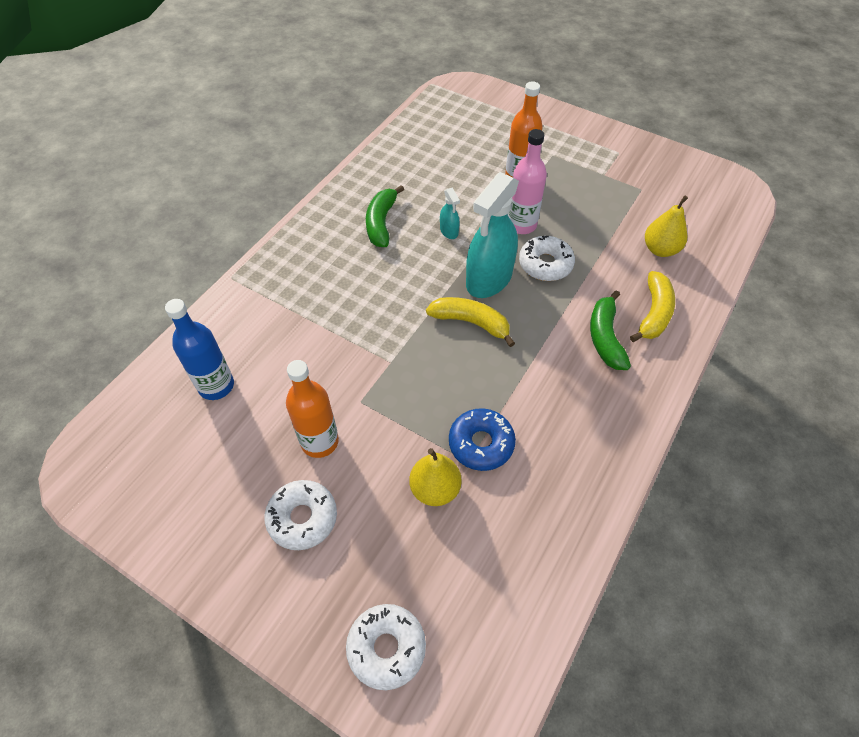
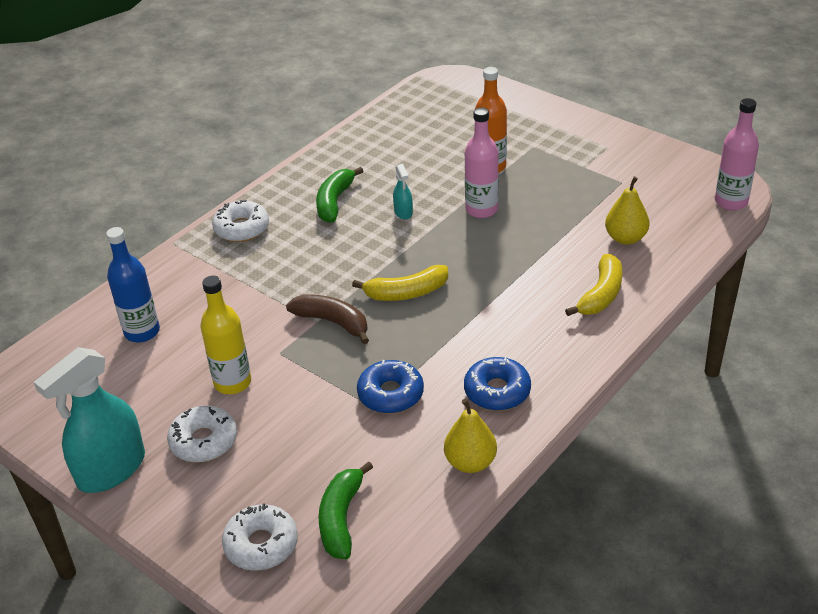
camera: 10 degrees right, 15 degrees down
orange bottle [286,360,339,458] -> yellow bottle [200,276,251,394]
yellow pear [409,448,462,506] -> yellow pear moved to [444,399,497,473]
yellow banana [426,297,515,347] -> yellow banana turned 135 degrees clockwise [352,265,448,301]
turquoise spray bottle [466,172,519,298] -> turquoise spray bottle moved to [34,347,145,493]
white donut [519,236,575,281] -> white donut moved to [212,200,269,242]
green banana [590,290,631,370] -> green banana moved to [318,461,373,559]
none -> brown banana [286,295,369,344]
none -> blue donut [464,356,531,411]
none -> pink bottle [715,98,759,210]

